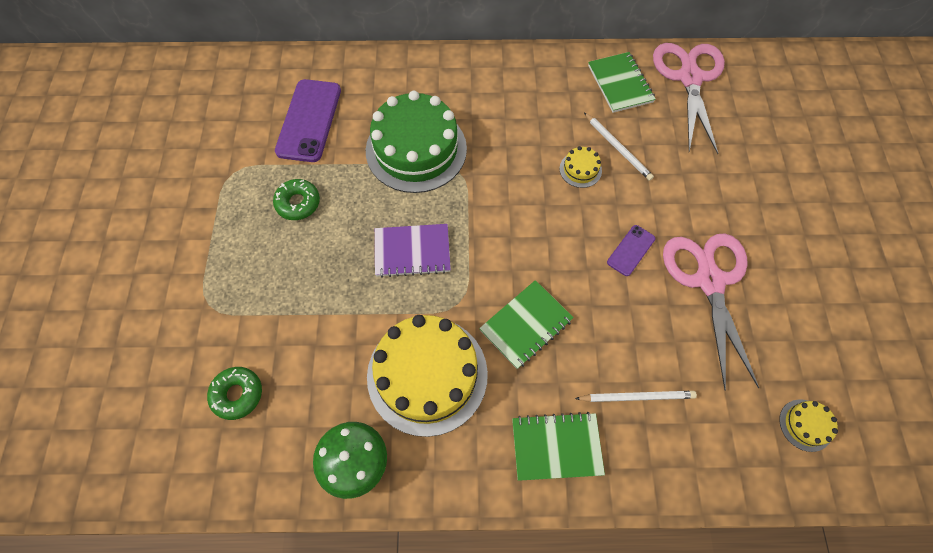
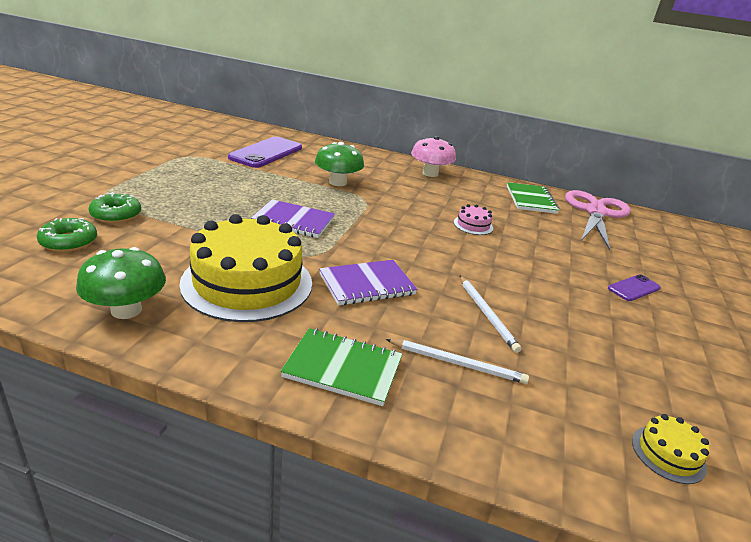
camera: 15 degrees right, 35 degrees down
green donut [273,179,320,220] -> green donut moved to [89,192,141,223]
green cake [366,91,467,193] -> green mushroom [315,142,364,186]
green notebook [479,280,574,369] -> purple notebook [319,260,417,305]
yellow cake [559,146,602,188] -> pink cake [454,204,493,235]
white pencil [584,113,654,181] -> white pencil moved to [459,275,522,353]
purple phone [607,225,655,276] -> purple phone moved to [608,274,661,301]
pink scissors [663,233,759,390] -> none
none -> pink mushroom [411,136,456,177]

